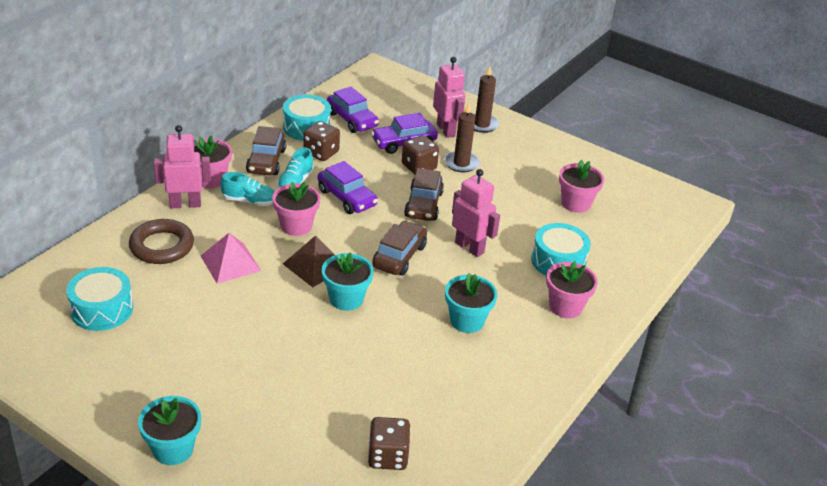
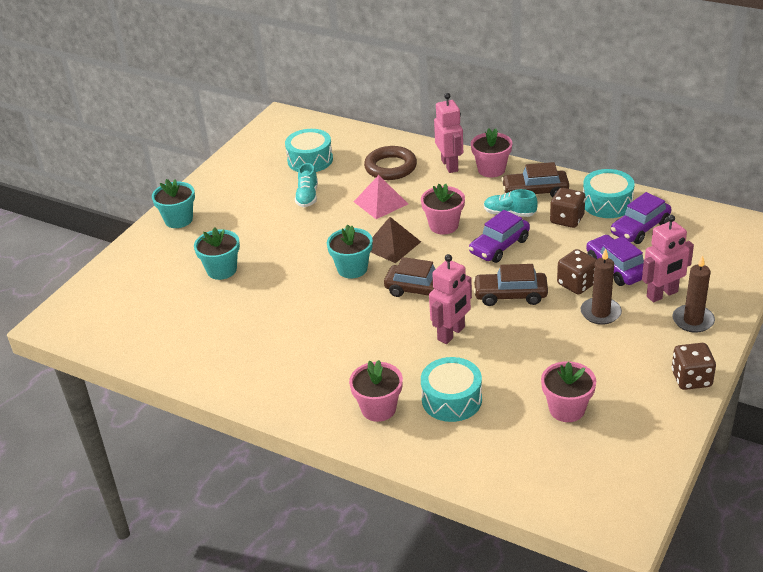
camera: 90 degrees right, 0 degrees up
turquoise shoe [220,172,275,206] -> turquoise shoe moved to [295,163,318,207]
brown dice [368,417,411,470] -> brown dice moved to [672,343,716,390]
turquoise flower pot [445,273,497,333] -> turquoise flower pot moved to [194,227,240,280]

